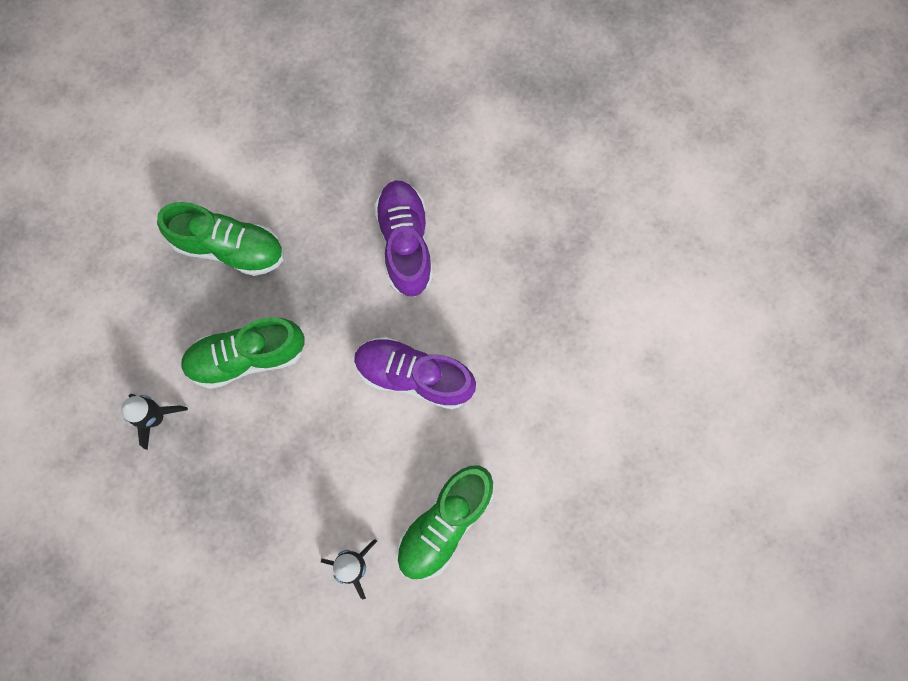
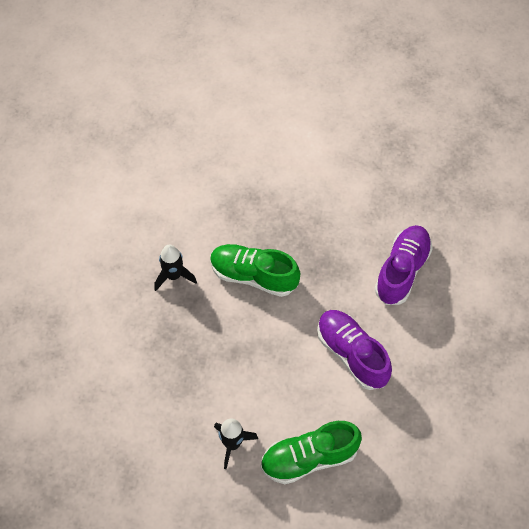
camera: 35 degrees right, 15 degrees down
green shoe [157,202,284,276] -> none

